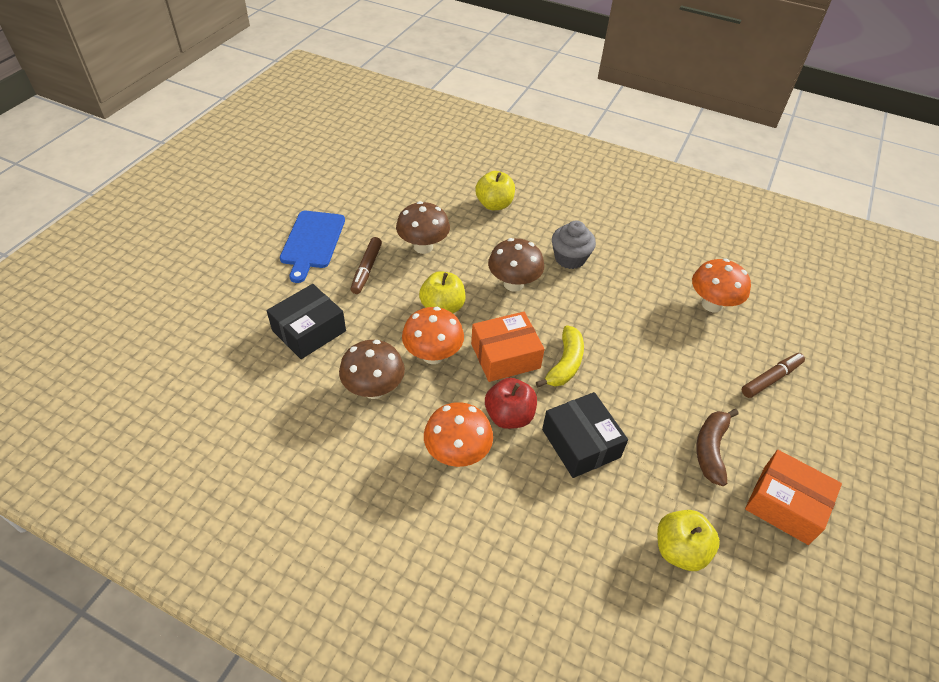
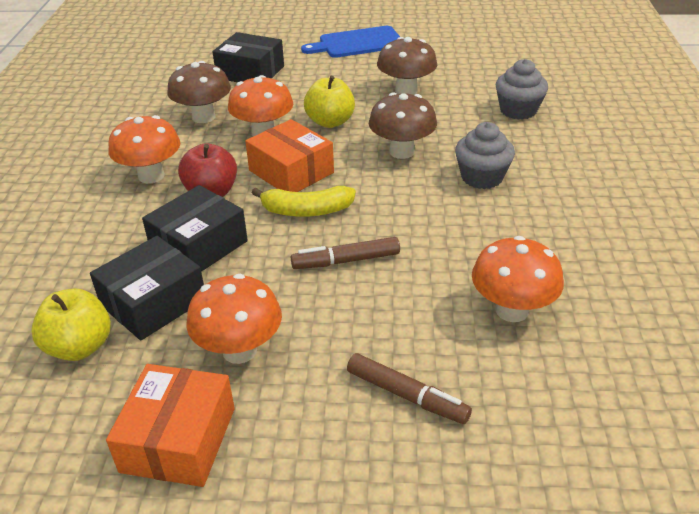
camera: 70 degrees right, 10 degrees down
brown marker [351,237,382,294] -> brown marker moved to [291,237,400,269]
yellow apple [475,171,515,210] -> grey cupcake [496,59,548,120]
brown banana [696,409,739,486] -> orange mushroom [186,274,282,364]
none -> black box [90,236,204,340]

